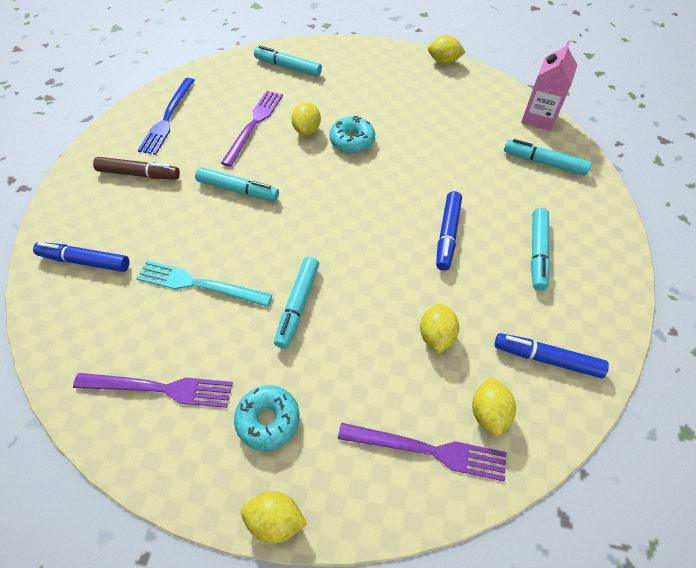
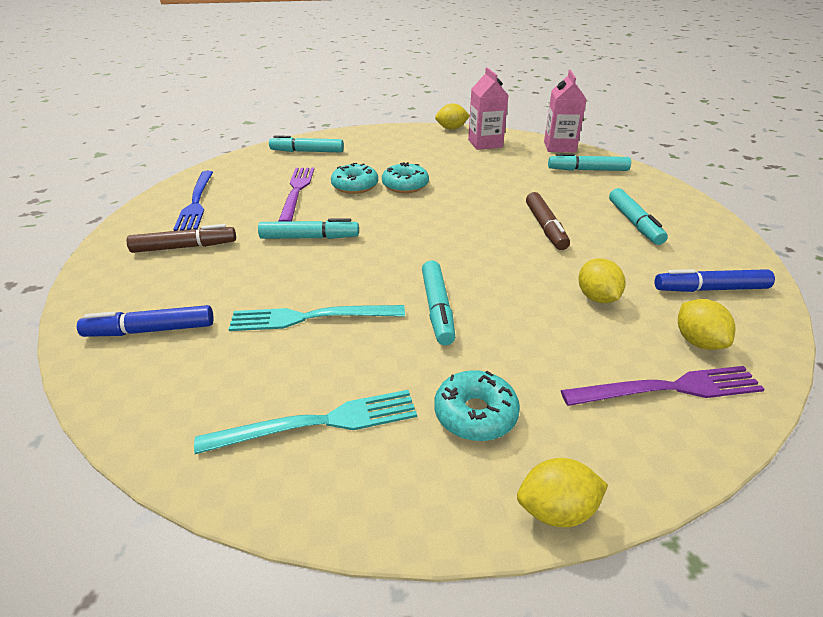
camera: 20 degrees left, 20 degrees down
purple fork [73,373,233,408] -> turquoise fork [194,390,417,454]
yellow lemon [291,102,321,135] -> turquoise donut [331,163,378,194]
blue marker [436,191,462,271] -> brown marker [526,192,570,250]
none -> pink carton [468,67,509,150]

